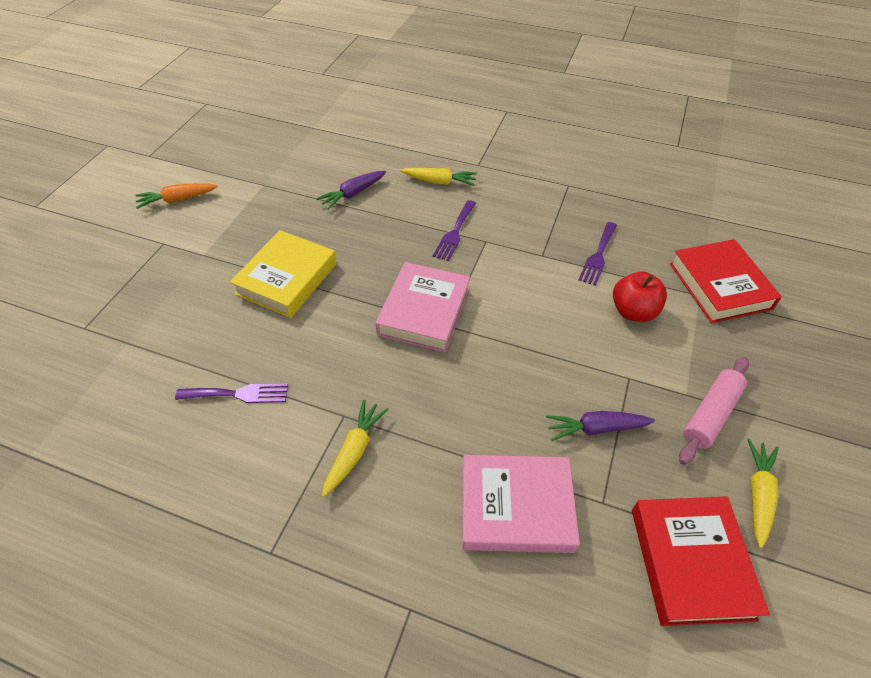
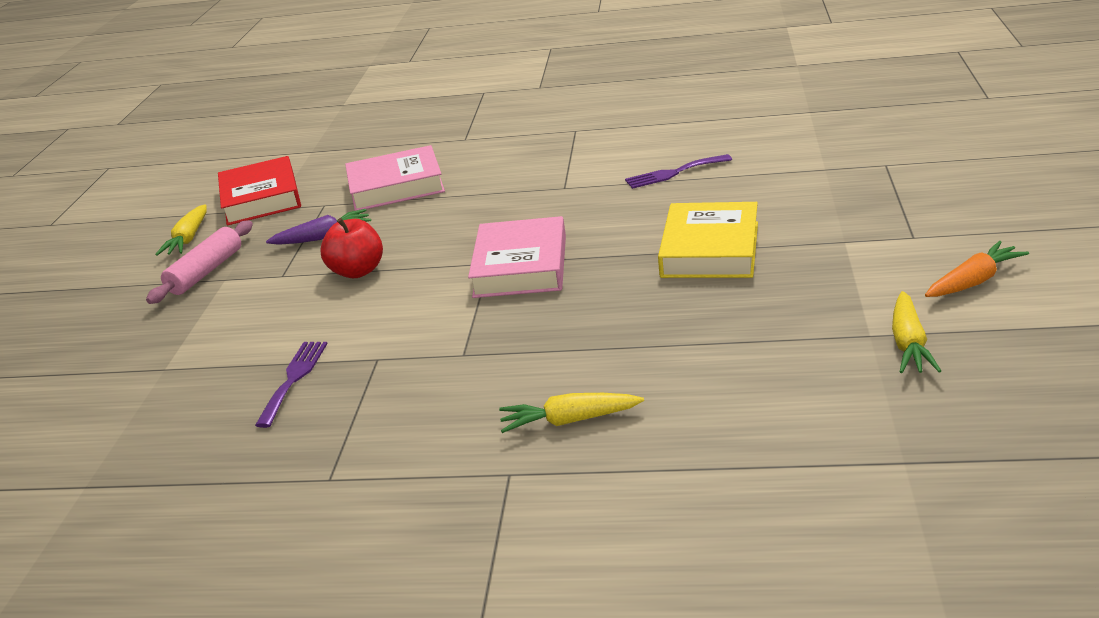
camera: 170 degrees right, 20 degrees down
purple carrot [316,171,386,210] -> none
yellow carrot [322,399,389,497] -> yellow carrot moved to [892,291,941,373]
purple fork [433,200,476,261] -> none
red apple [613,271,667,322] -> red apple moved to [321,218,383,278]
red book [670,239,782,323] -> none

